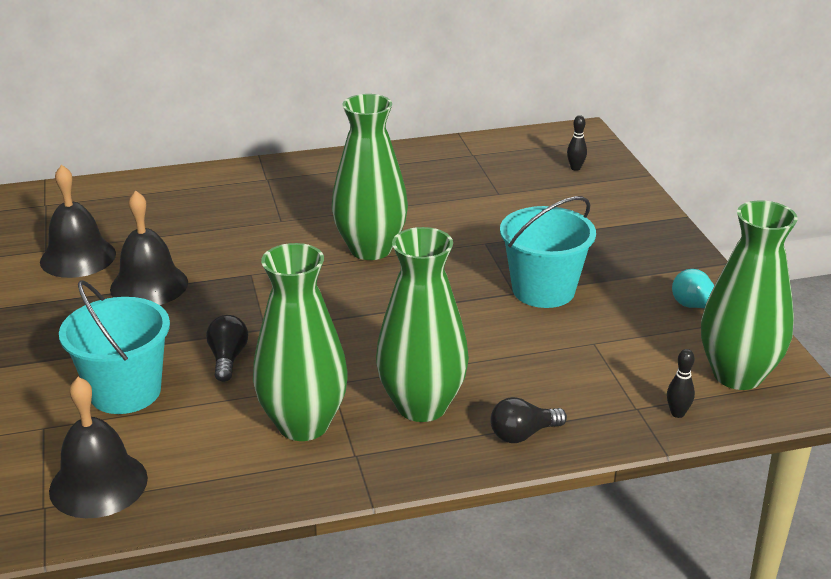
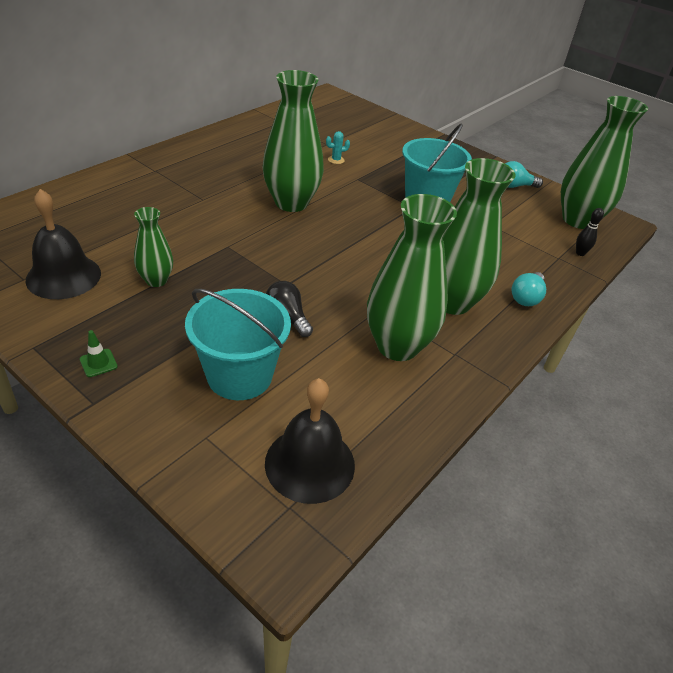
camera: 40 degrees left, 10 degrees up
black bell [110,191,188,305] -> green vase [134,207,173,287]
black light bulb [490,397,567,443] -> turquoise light bulb [512,272,546,306]
black bowling pin [567,115,587,171] -> none
none -> green traffic cone [80,330,118,377]
none -> turquoise cactus [326,131,350,164]

